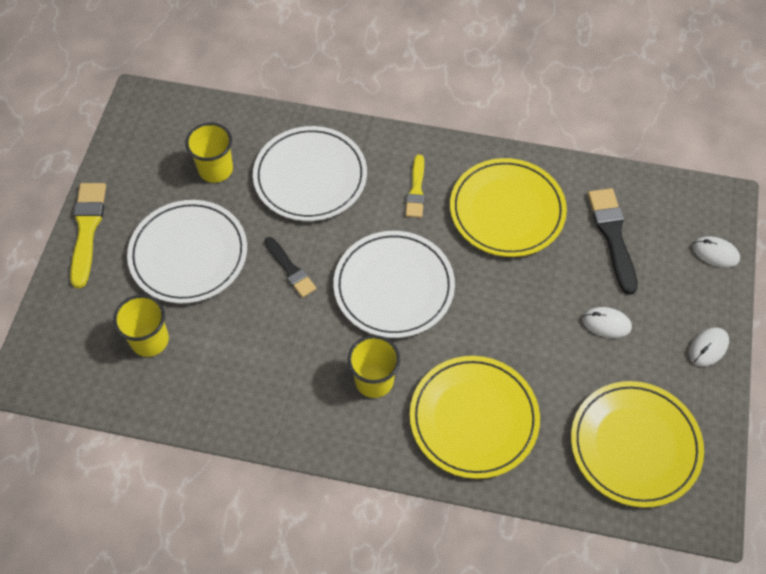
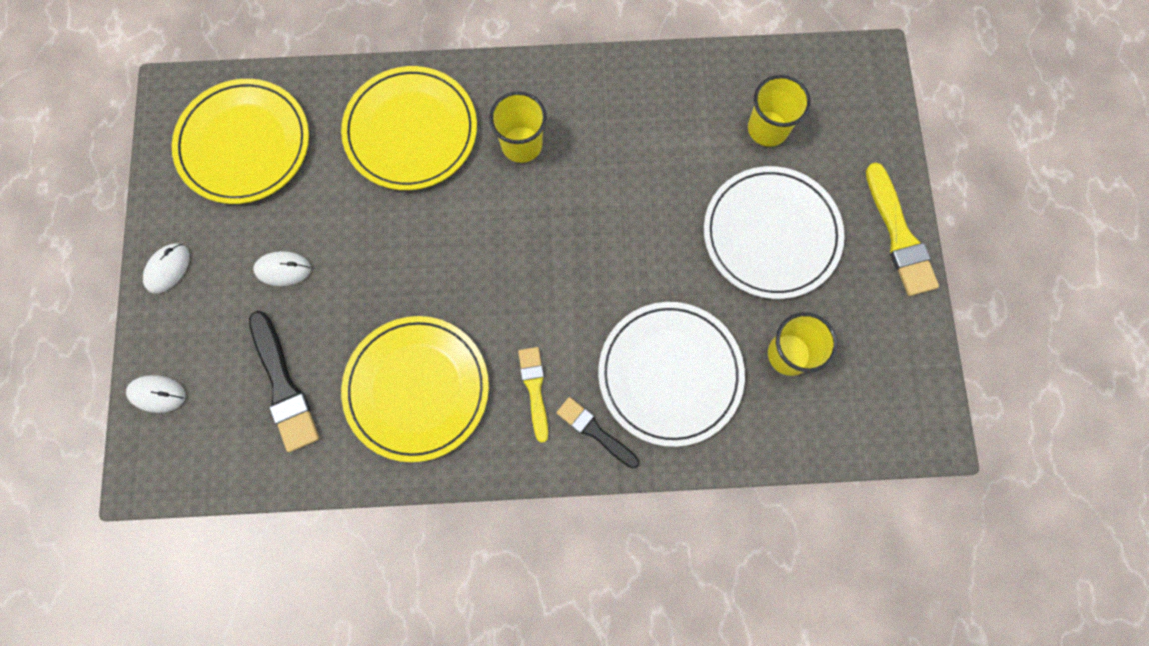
camera: 165 degrees right, 15 degrees up
black brush [265,237,316,298] -> black brush moved to [557,397,639,469]
white plate [333,231,455,338] -> none

